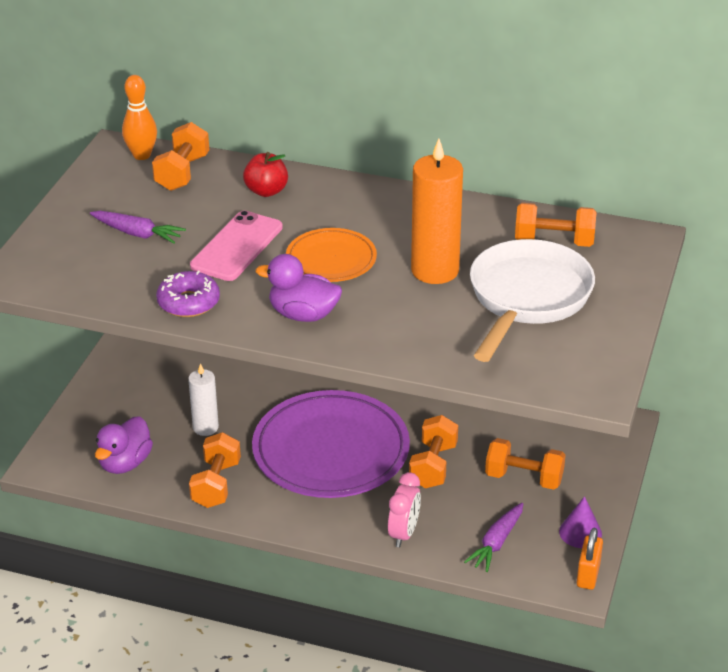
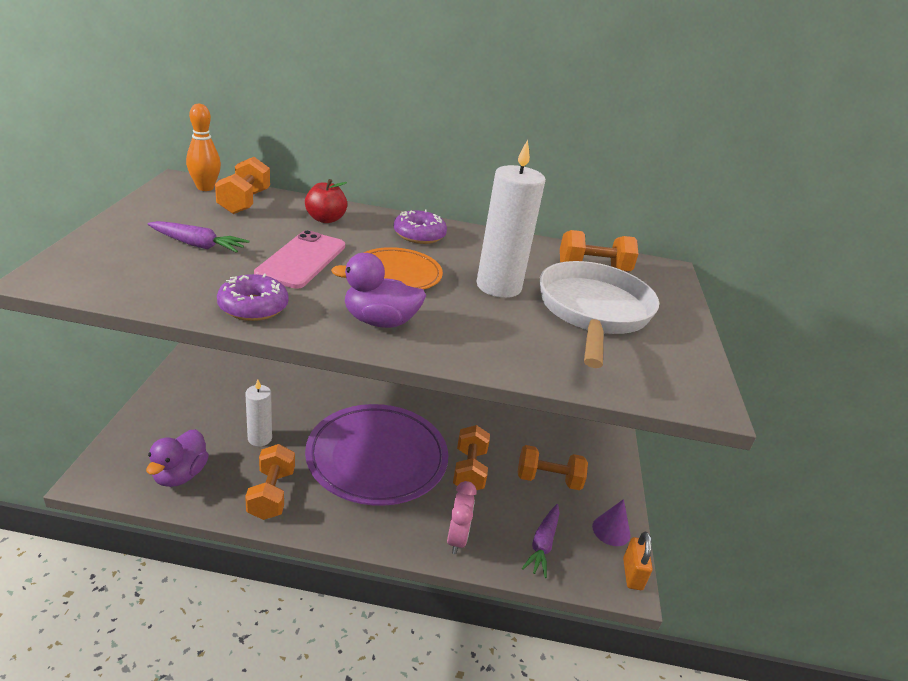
camera: 15 degrees left, 5 degrees down
orange candle [411,139,463,284] -> white candle [477,140,546,298]
none -> purple donut [394,210,447,244]

